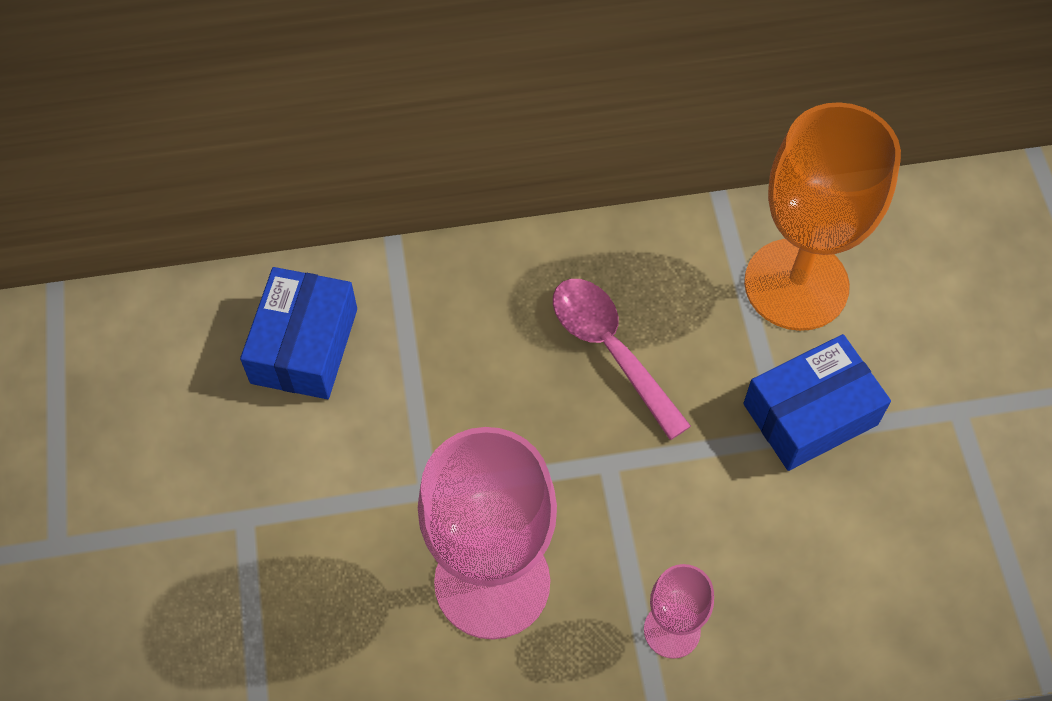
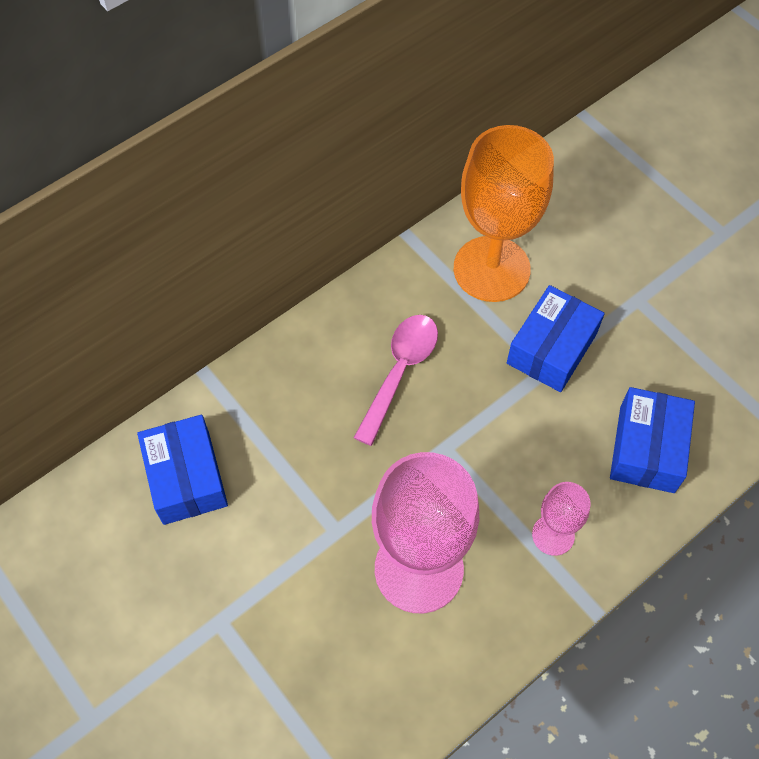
camera: 30 degrees left, 0 degrees up
pink spoon [553,279,691,440] -> pink spoon turned 90 degrees clockwise [354,315,438,446]
none -> blue box [610,387,695,493]

